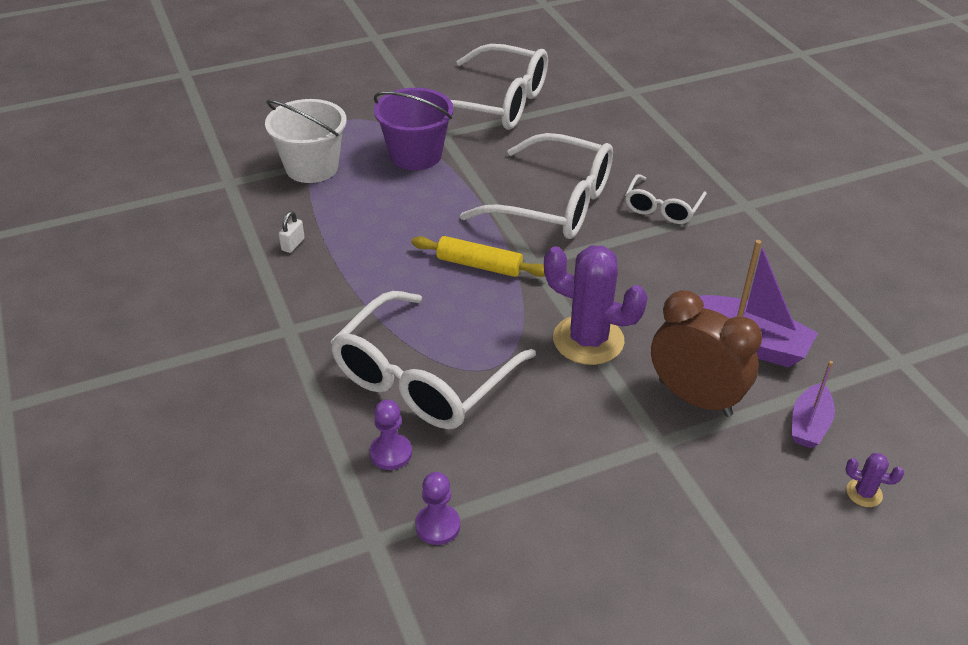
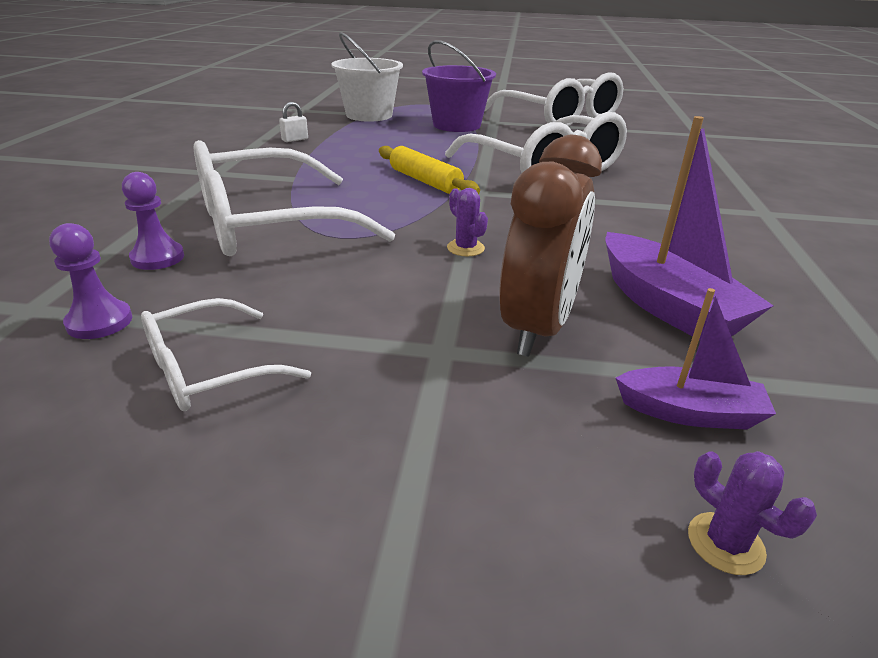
camera: 30 degrees right, 10 degrees down
purple cactus [544,245,648,365] -> purple cactus [447,188,488,256], size x0.43
white glasses [625,174,707,224] -> white glasses moved to [141,298,311,411]
brown clock [651,290,762,417] -> brown clock turned 45 degrees clockwise [499,135,602,357]
purple boat [792,361,835,448] -> purple boat turned 135 degrees counterclockwise [616,288,776,430]

